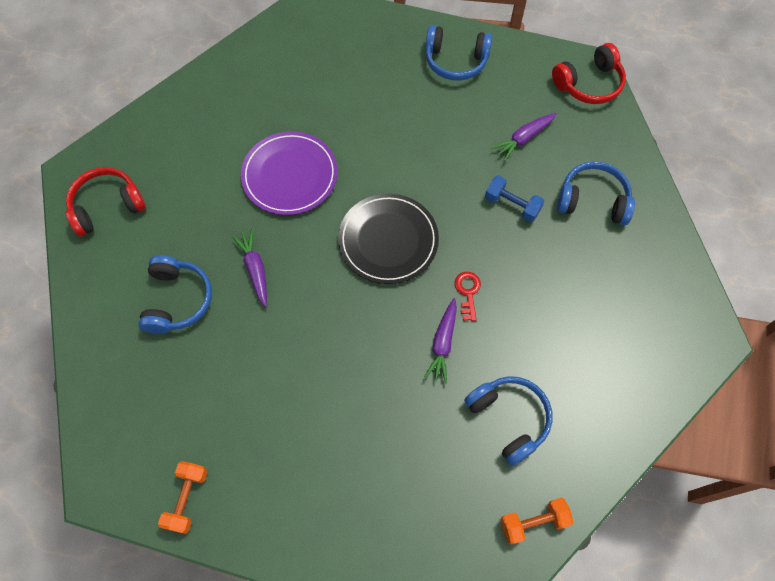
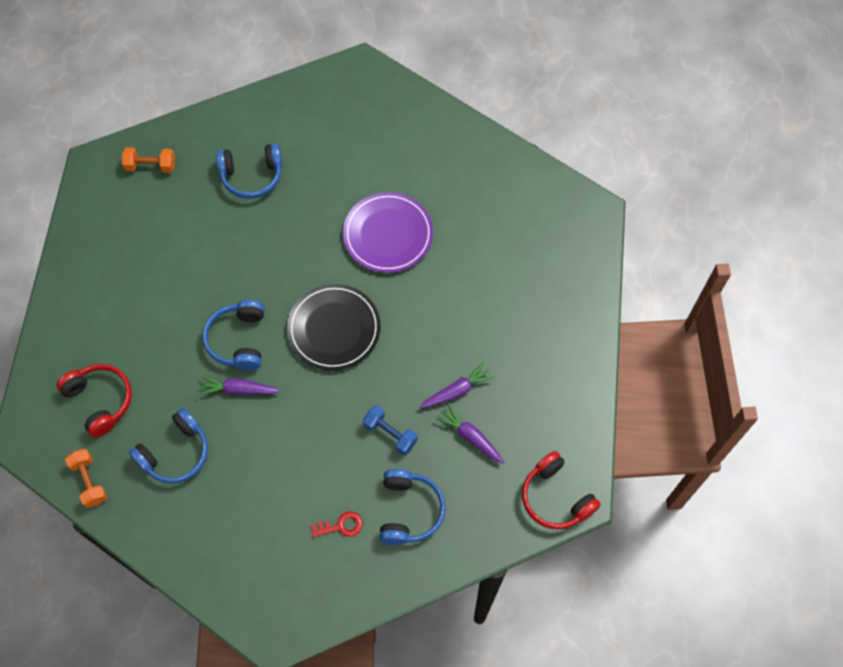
camera: 80 degrees right, 0 degrees up
red headphones [66,167,146,236] -> red headphones moved to [56,364,132,438]
orange dumbbell [158,461,208,534] -> orange dumbbell moved to [122,147,175,173]
purple carrot [232,229,267,307] -> purple carrot moved to [420,362,494,408]
blue headphones [425,25,492,81] -> blue headphones moved to [202,300,265,370]
red key [455,272,481,321] -> red key moved to [311,511,363,537]
blue dumbbell [485,175,545,222] -> blue dumbbell turned 75 degrees counterclockwise [363,405,418,455]

